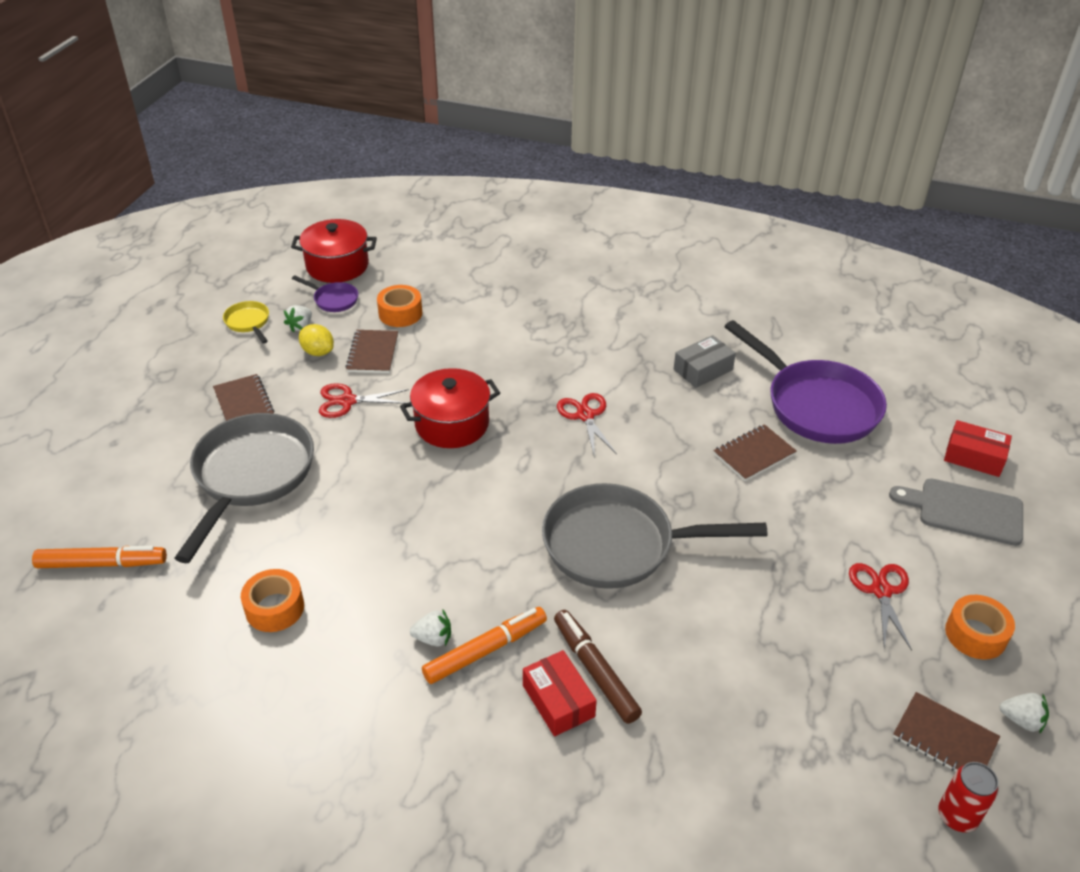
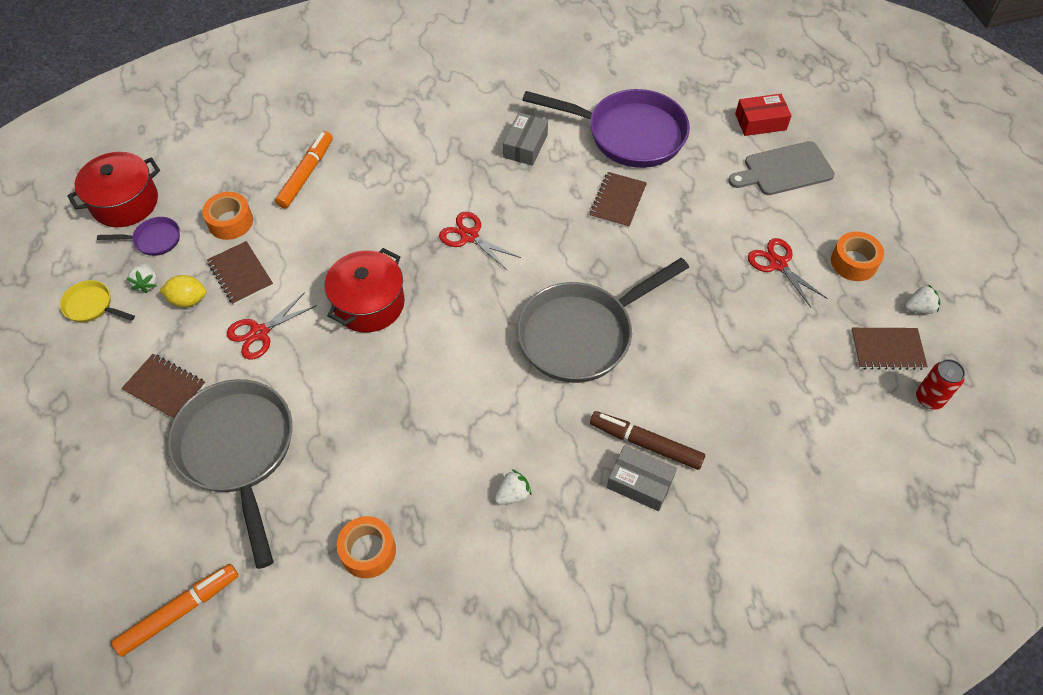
camera: 35 degrees left, 15 degrees up
orange marker [422,607,547,684] -> orange marker moved to [275,131,333,208]
red box [523,650,597,737] -> grey box [607,445,677,511]

